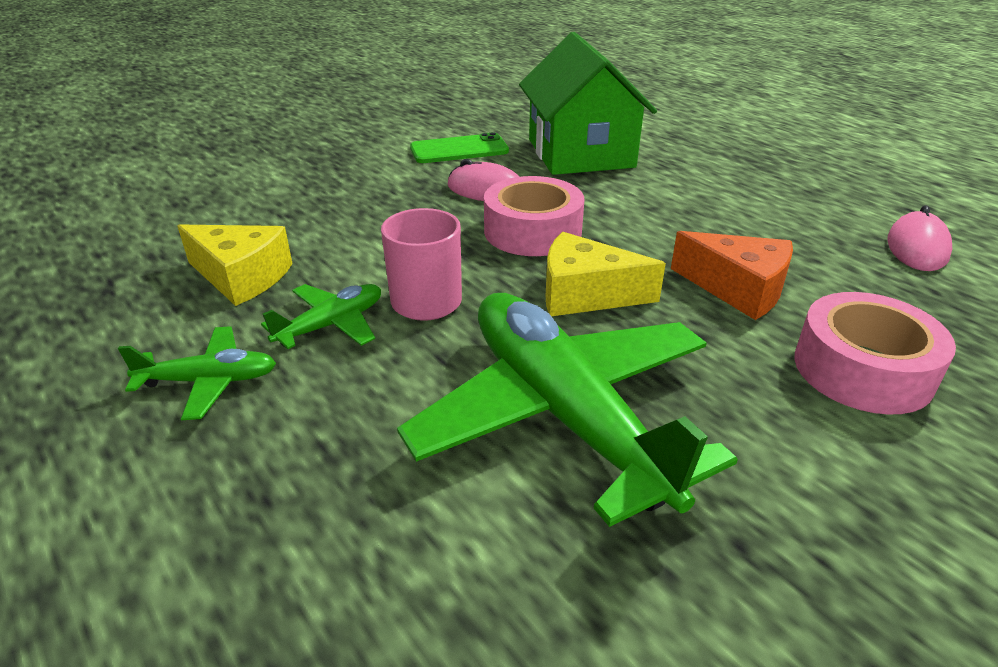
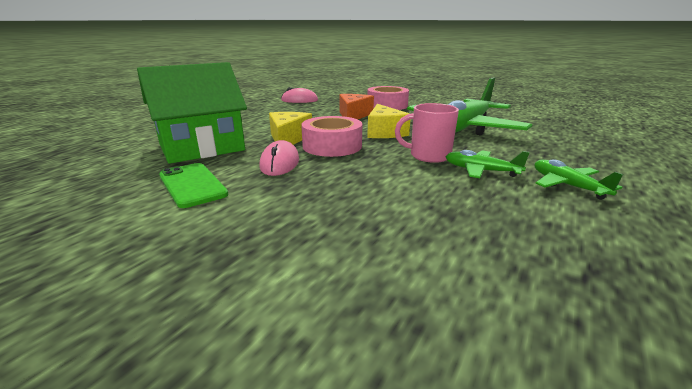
camera: 110 degrees left, 10 degrees down
yellow cheese [177,224,293,306] -> yellow cheese moved to [269,112,312,145]

